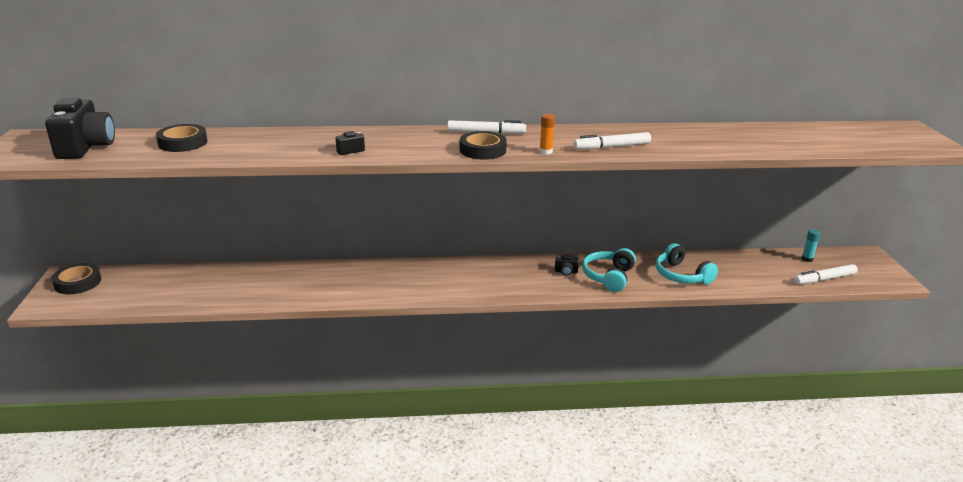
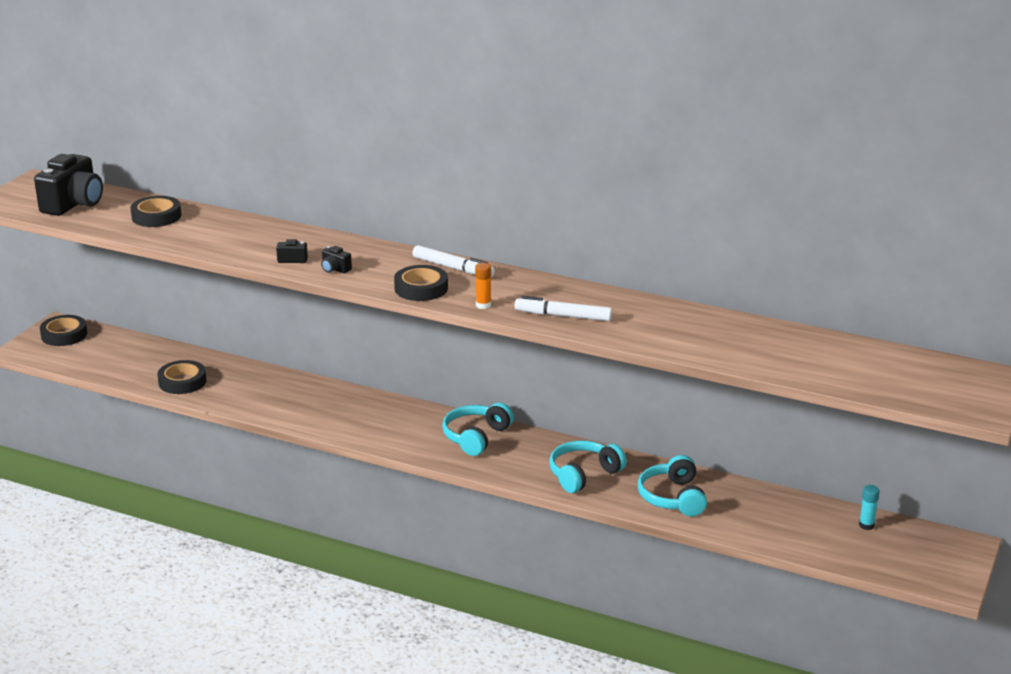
camera: 30 degrees right, 0 degrees up
black camera [555,254,579,276] -> black camera moved to [321,246,352,273]
white marker [794,264,858,284] -> none
none -> black tape [157,360,207,394]
none -> turquoise headphones [442,403,514,456]

